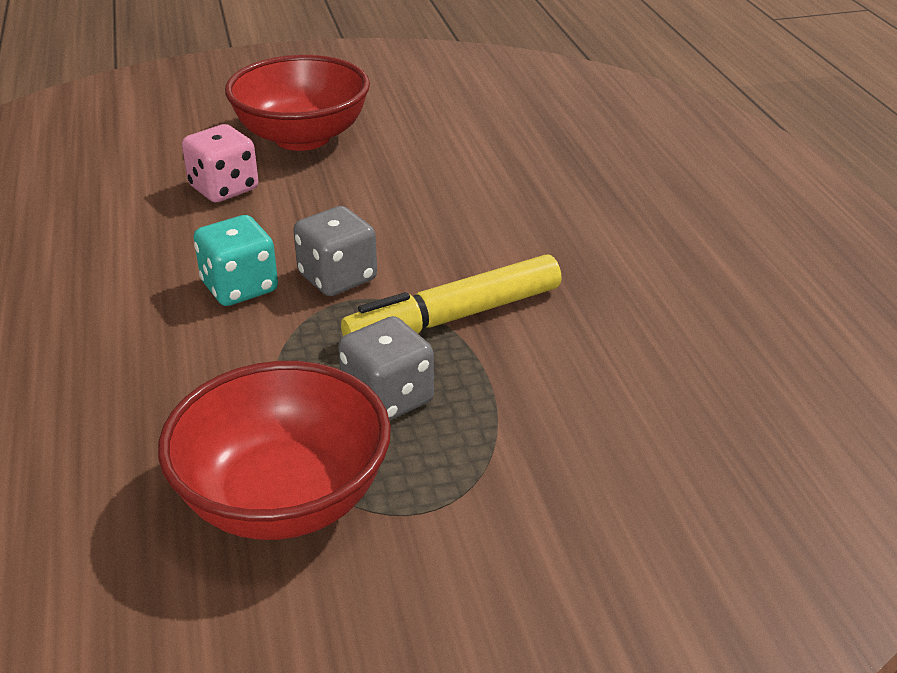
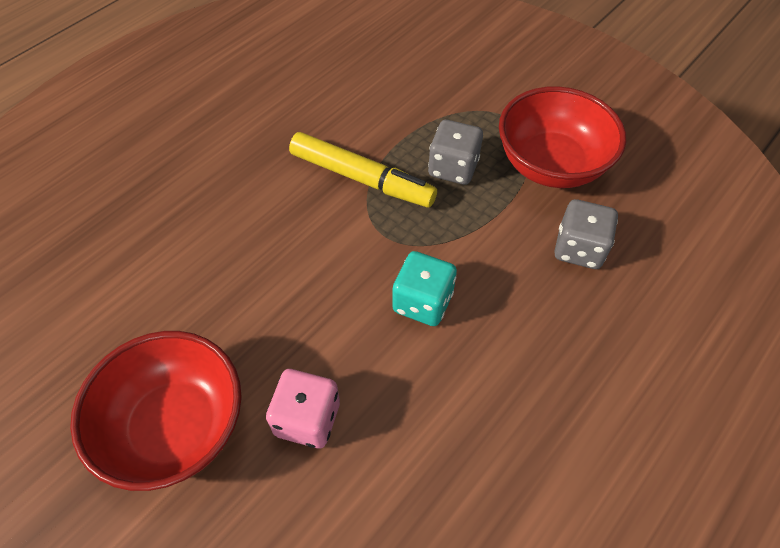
camera: 125 degrees left, 20 degrees up
grey dice [293,206,377,296] -> grey dice moved to [554,199,618,269]

